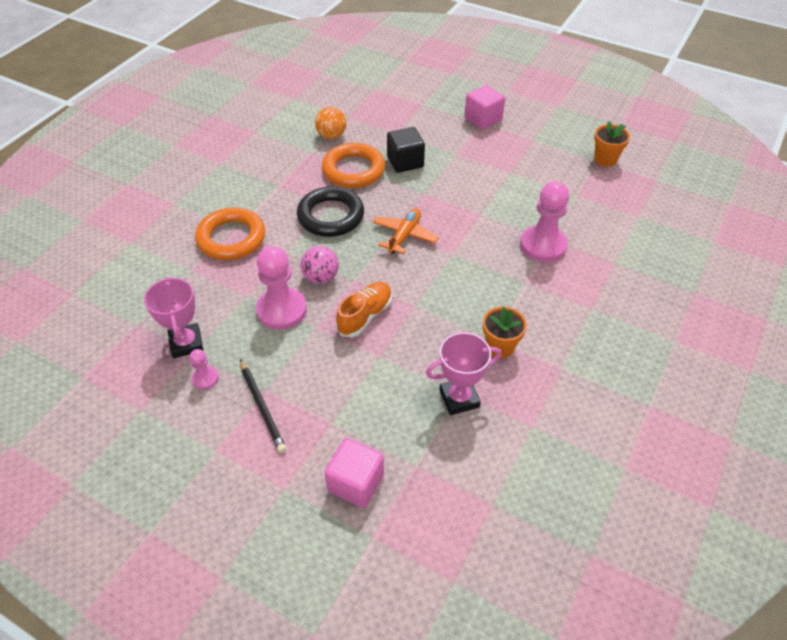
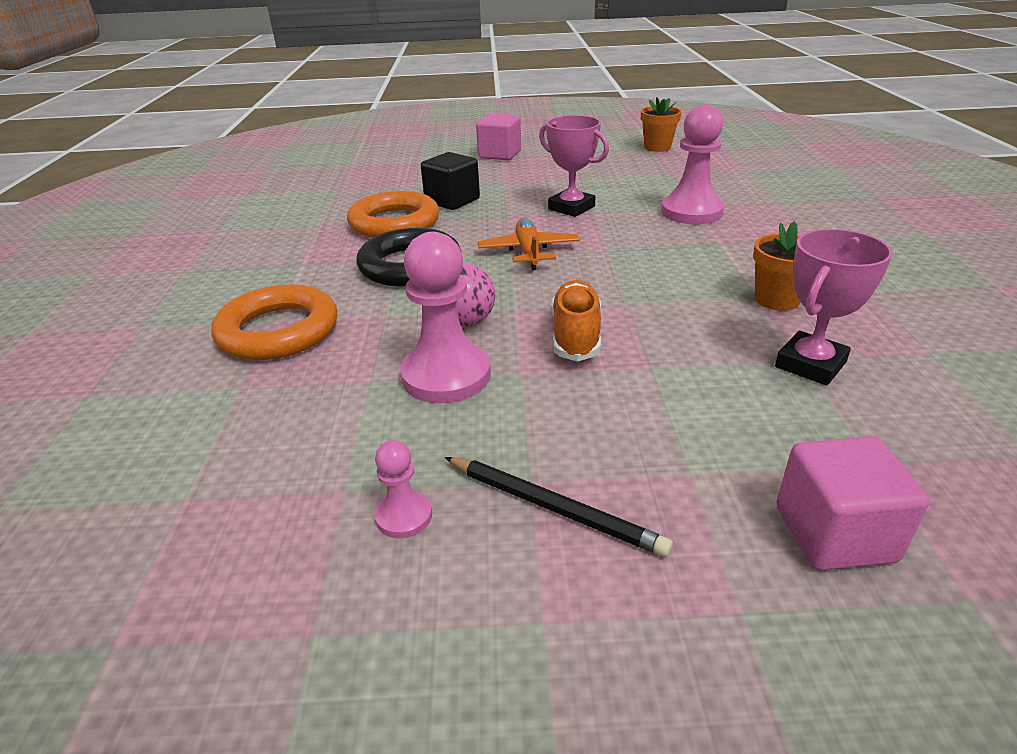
camera: 30 degrees left, 15 degrees down
pink trophy [144,277,203,358] -> pink trophy moved to [539,115,609,217]
orange ball [315,107,346,139] -> none

